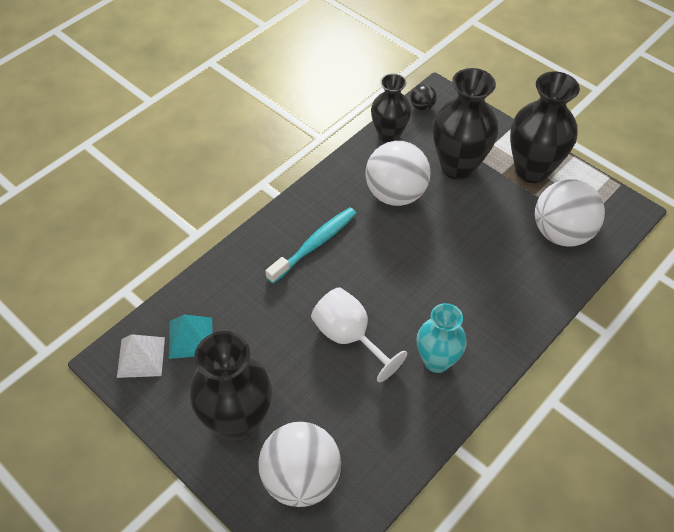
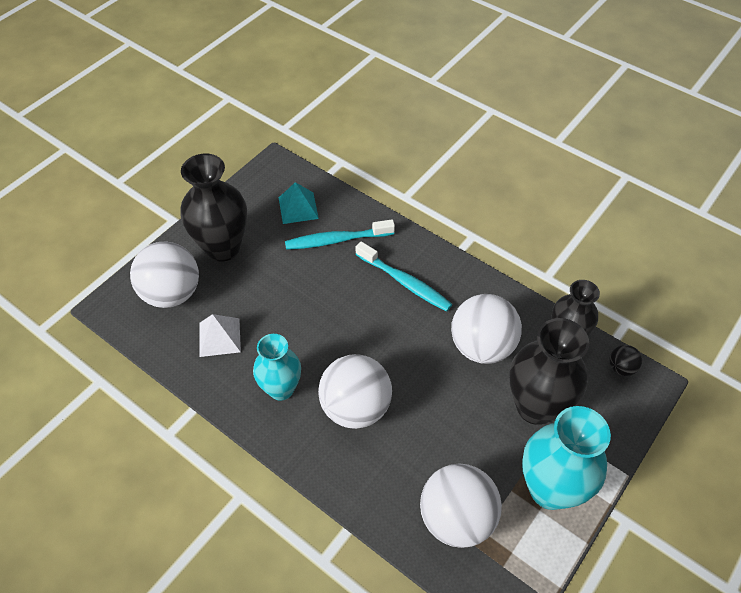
camera: 85 degrees right, 0 degrees up
white pyramid [117,334,165,378] -> white pyramid moved to [199,314,241,357]
white goblet [311,287,407,382] -> none
black vase [510,71,580,183] -> turquoise vase [522,406,611,510]
none -> turquoise toothbrush [285,219,395,250]
none -> white ball [318,354,392,429]

